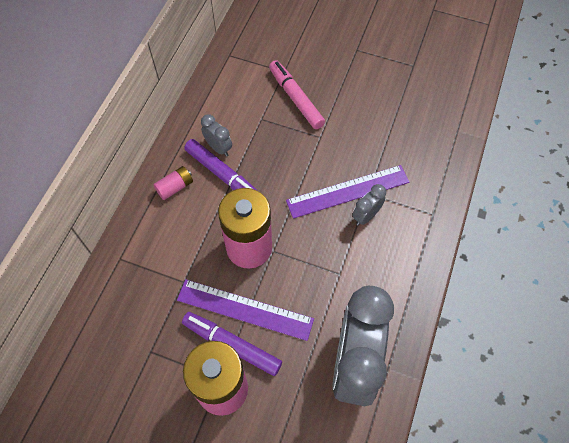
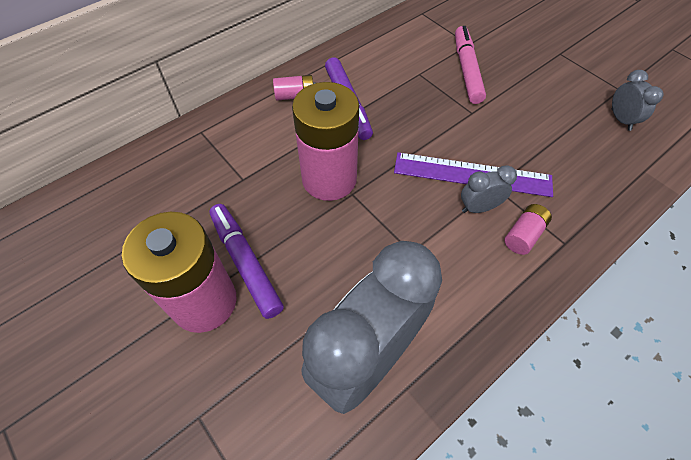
camera: 30 degrees right, 5 degrees down
purple ruler [177,279,314,341] -> none
grey clock [201,114,232,157] -> grey clock moved to [611,70,663,131]
none -> pink battery [504,204,552,255]

